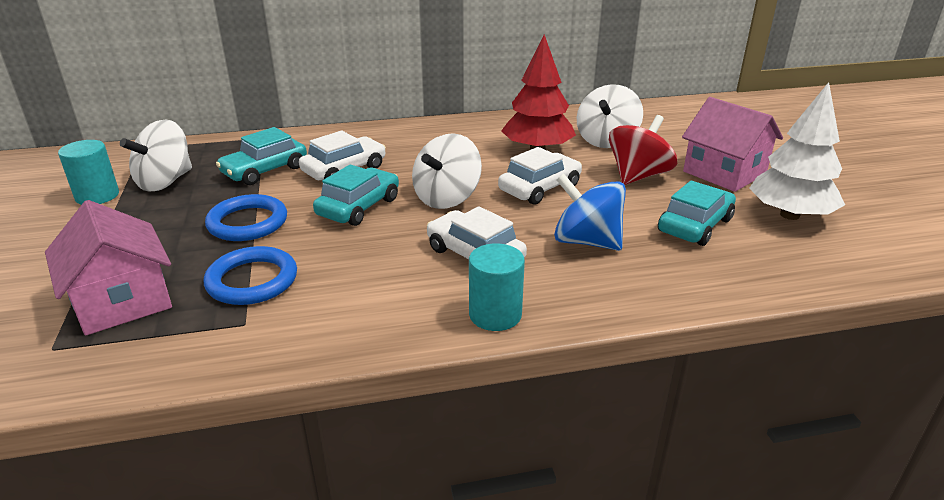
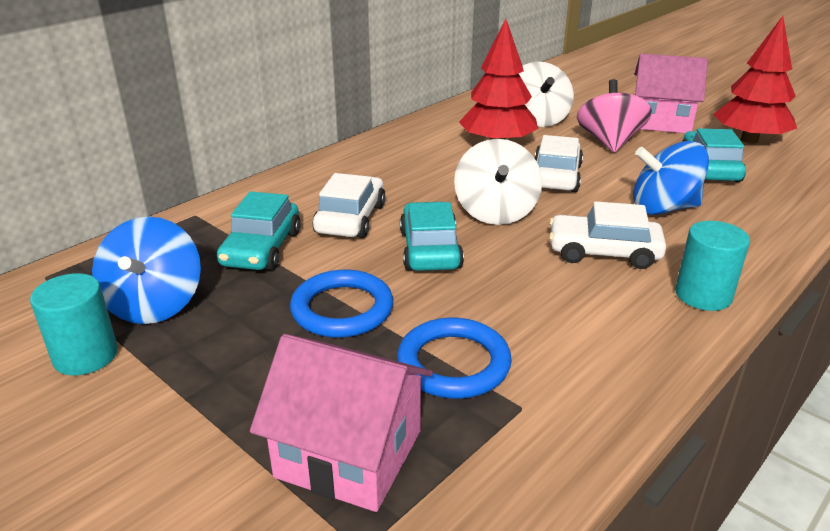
camera: 35 degrees left, 0 degrees up
white spinning top [120,120,192,192] -> blue spinning top [92,217,201,324]
red spinning top [609,115,677,185] -> pink spinning top [577,79,652,153]
white tree [749,82,845,220] -> red tree [713,16,797,143]

